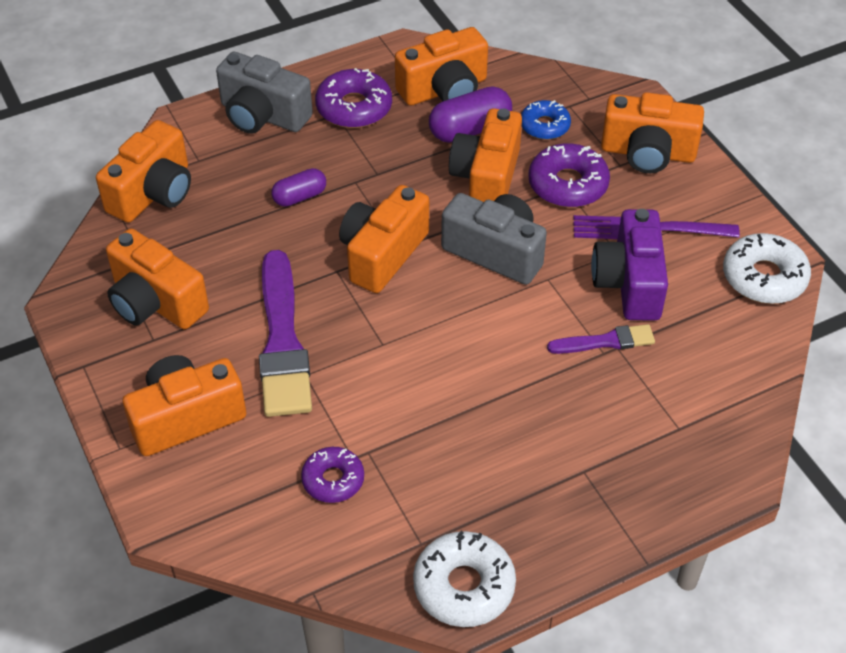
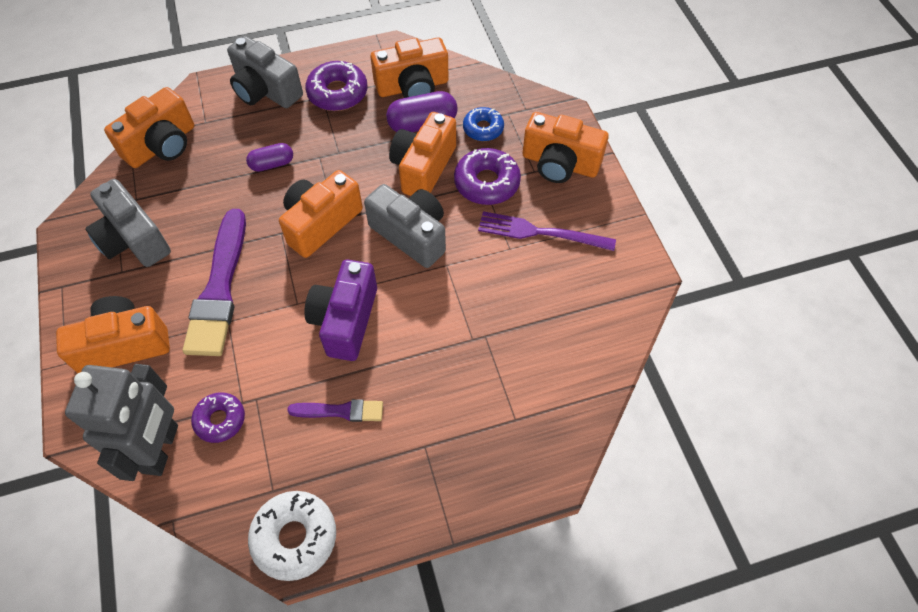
camera: 10 degrees right, 10 degrees up
orange camera [106,229,209,329] -> grey camera [85,179,171,267]
purple brush [547,324,655,354] -> purple brush moved to [287,399,383,422]
purple camera [591,209,668,321] -> purple camera moved to [304,259,377,361]
white donut [723,233,811,304] -> none
none -> grey robot [65,364,178,481]

